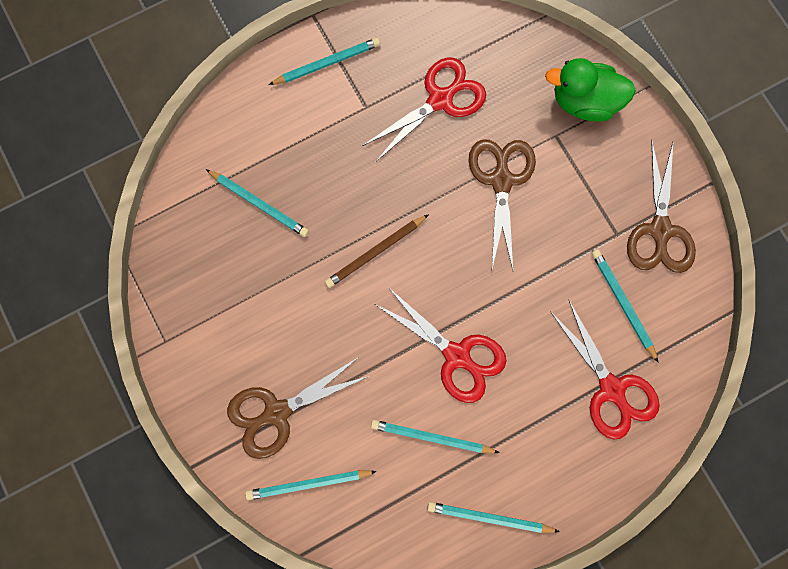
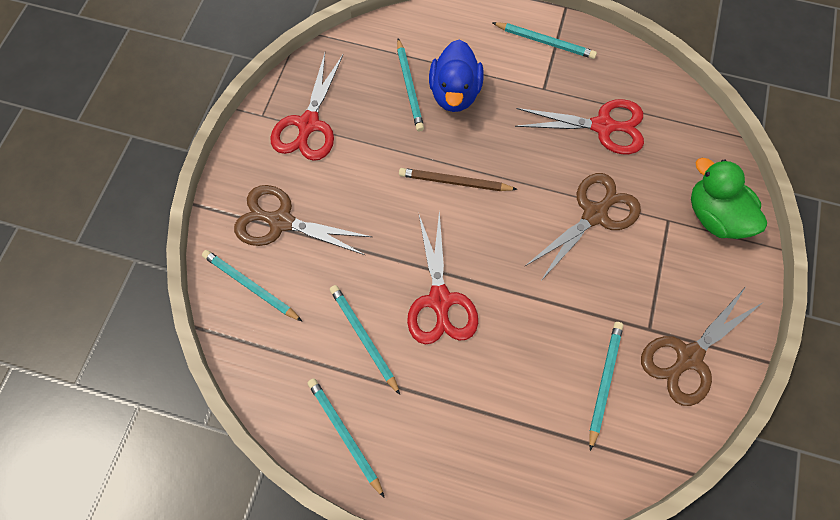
camera: 45 degrees right, 10 degrees down
red scissors [550,301,660,440] -> red scissors moved to [270,53,343,161]
none -> blue duck [429,39,484,112]

